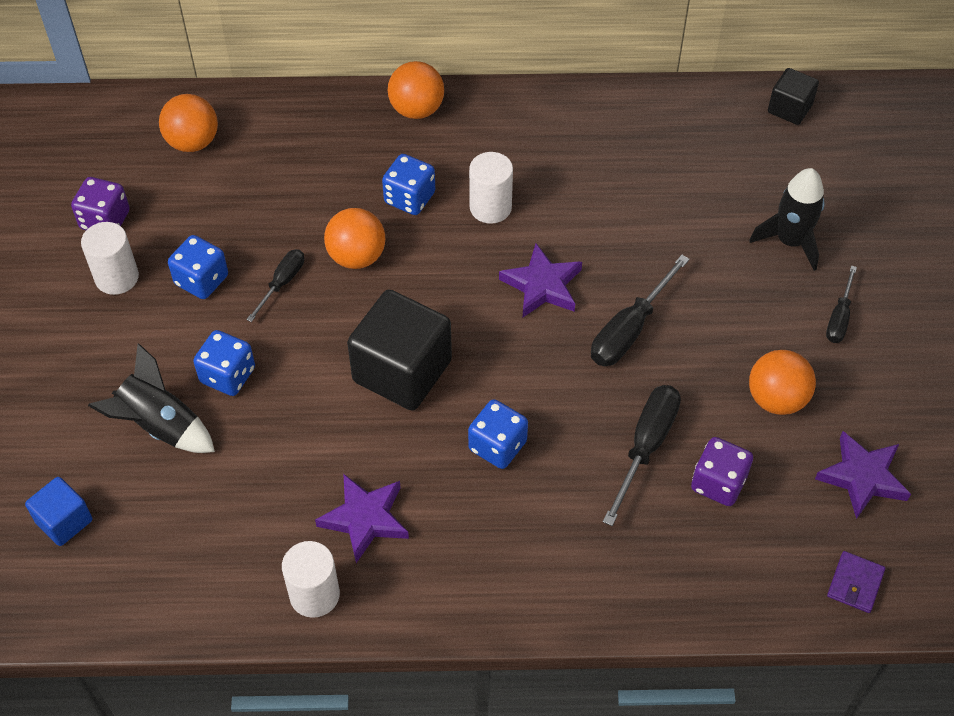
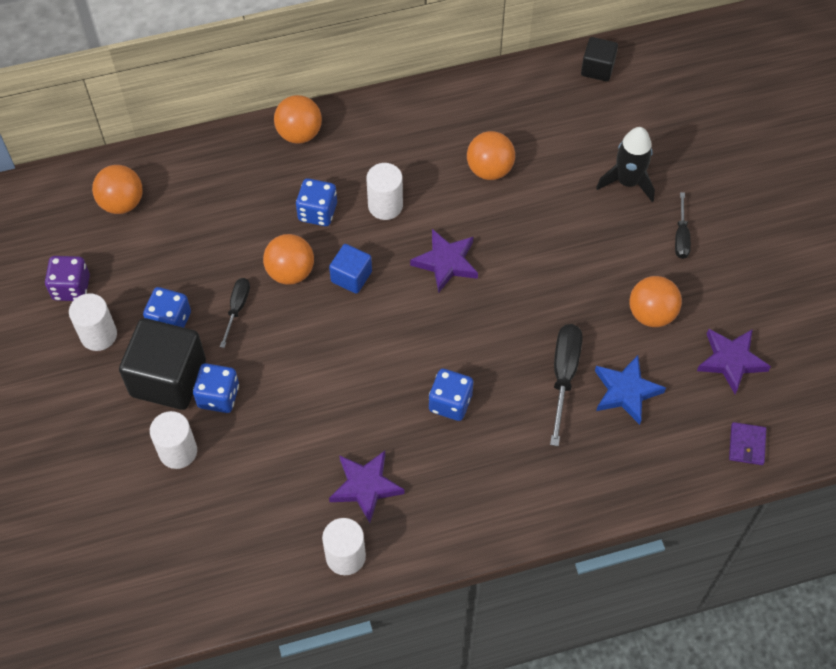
camera: 15 degrees left, 5 degrees up
blue cube [25,477,92,546] -> blue cube moved to [329,244,372,294]
black rocket [88,343,215,453] -> white cylinder [150,411,197,469]
black cube [347,290,452,411] -> black cube moved to [119,318,206,410]
black screwdriver [591,255,690,366] -> none
purple dice [691,437,753,506] -> blue star [595,355,666,425]
none -> orange ball [467,131,515,180]

